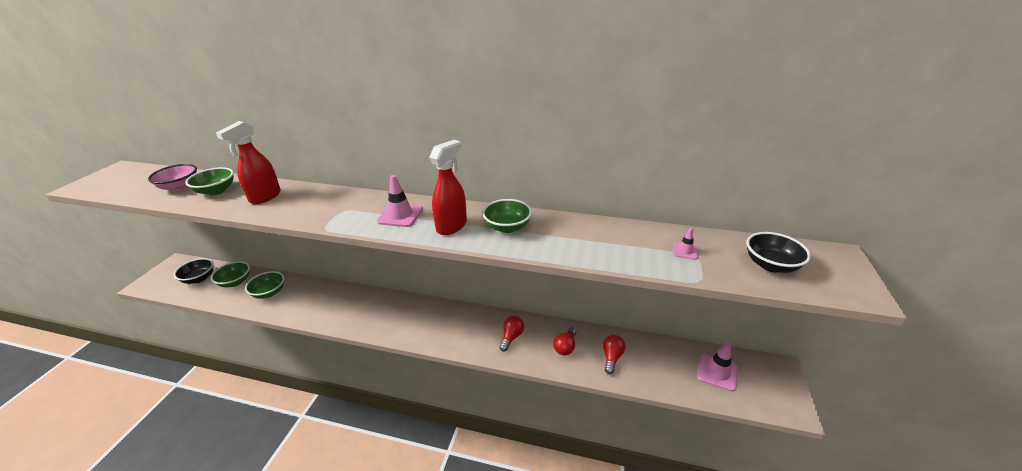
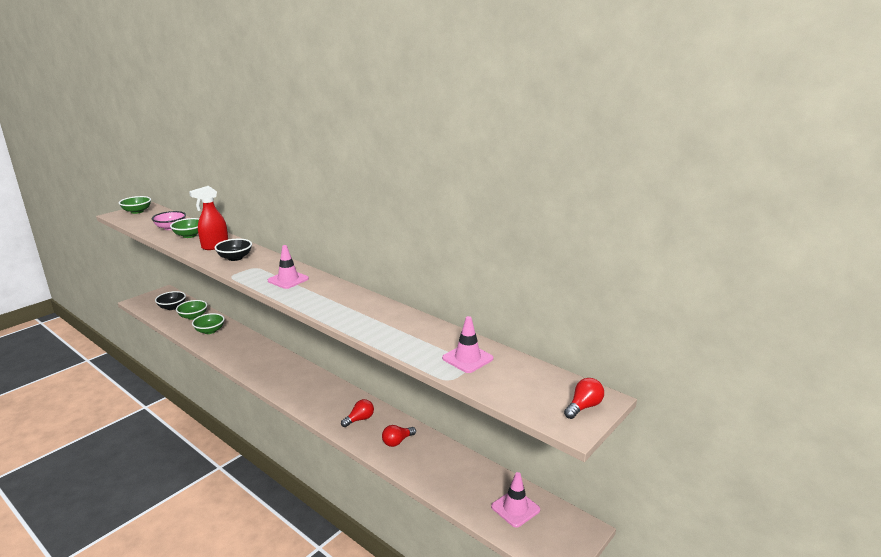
camera: 25 degrees right, 10 degrees down
red spray bottle [429,140,467,235] -> none
green bowl [482,199,532,233] -> green bowl moved to [119,196,151,214]
red light bulb [603,335,625,374] -> red light bulb moved to [564,378,604,419]
pink traffic cone [673,228,698,260] -> pink traffic cone [442,316,493,373], size x1.83
black bowl [746,232,811,273] -> black bowl moved to [214,239,252,261]

